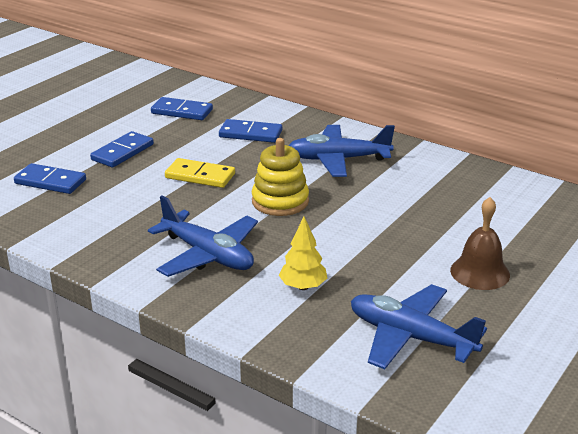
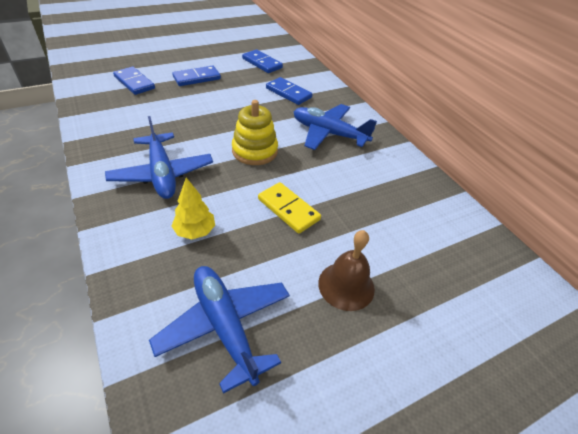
camera: 25 degrees right, 15 degrees up
yellow domino [165,158,235,188] -> yellow domino moved to [258,182,321,234]

